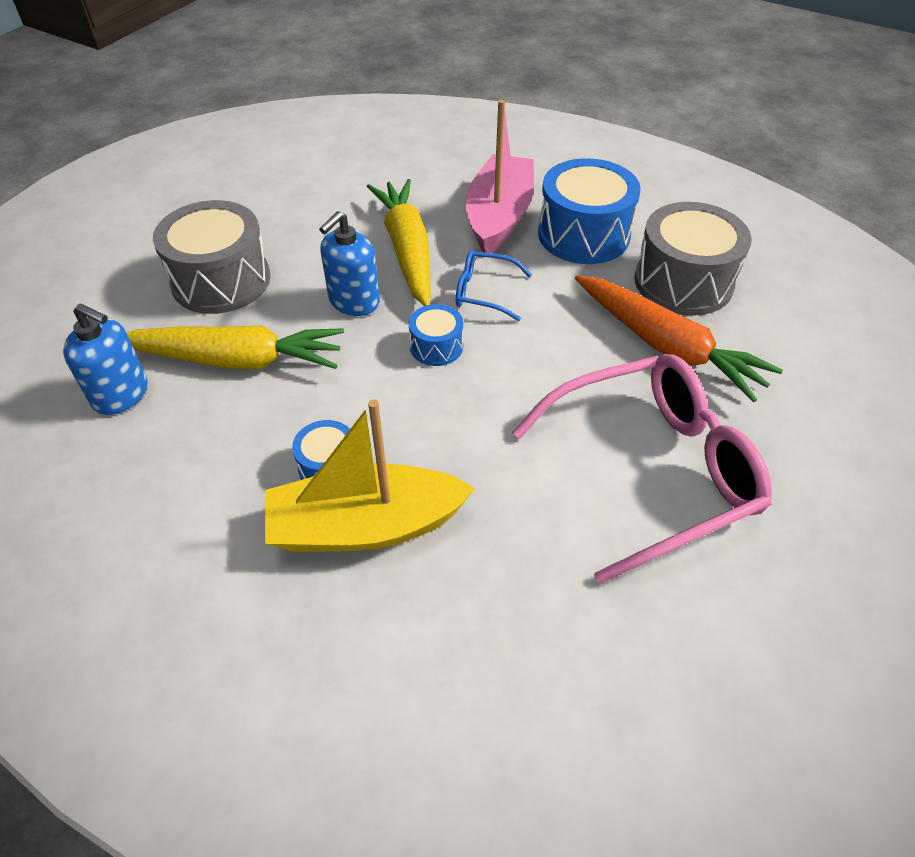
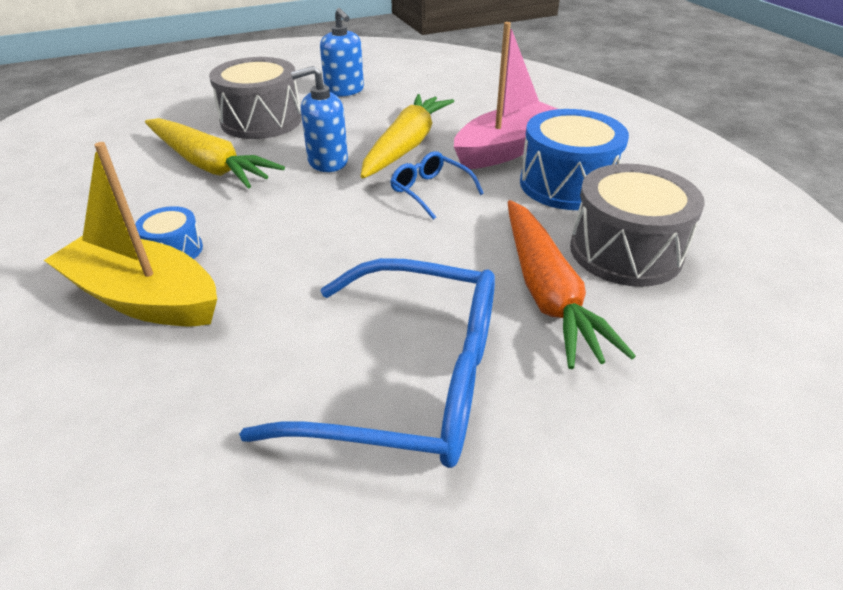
camera: 35 degrees right, 10 degrees down
blue soap dispenser [63,304,147,415] -> blue soap dispenser moved to [320,8,364,97]
blue drum [409,304,463,366] -> none
pink glasses [512,354,772,585] -> blue glasses [239,258,495,468]

